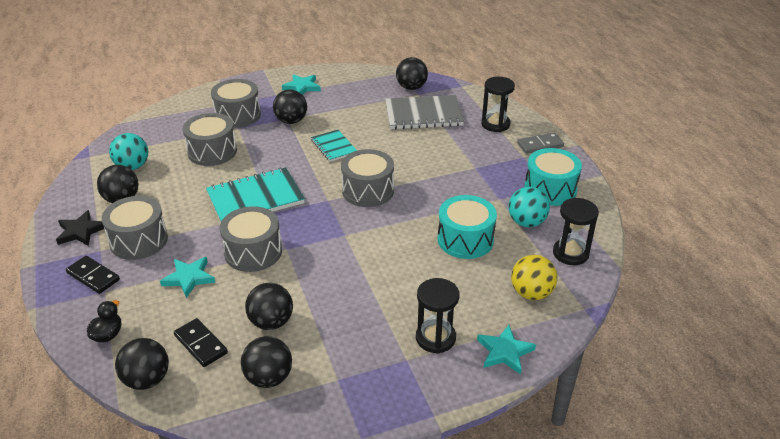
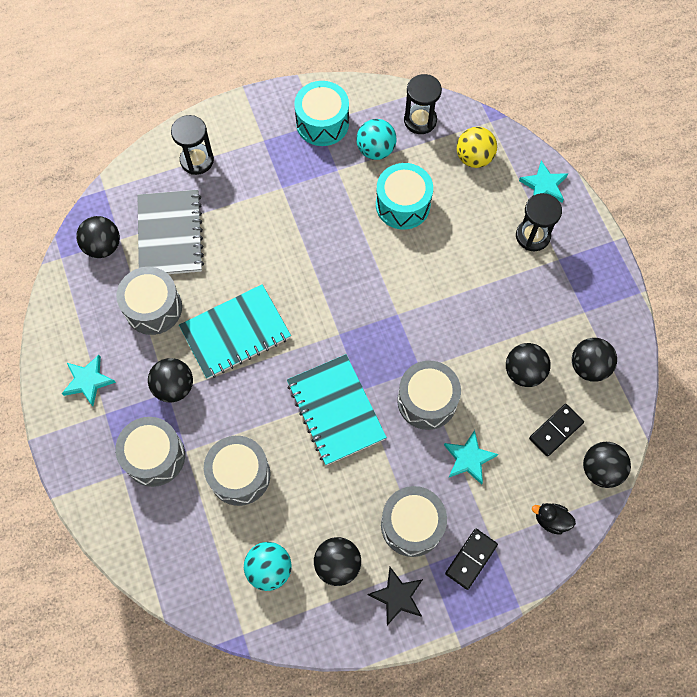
camera: 90 degrees left, 30 degrees up
turquoise notebook [311,130,357,162] -> turquoise notebook [179,284,291,379], size x1.74
grey drum [341,149,394,207] -> grey drum moved to [116,267,182,335]
grey domino [517,133,564,154] -> none

